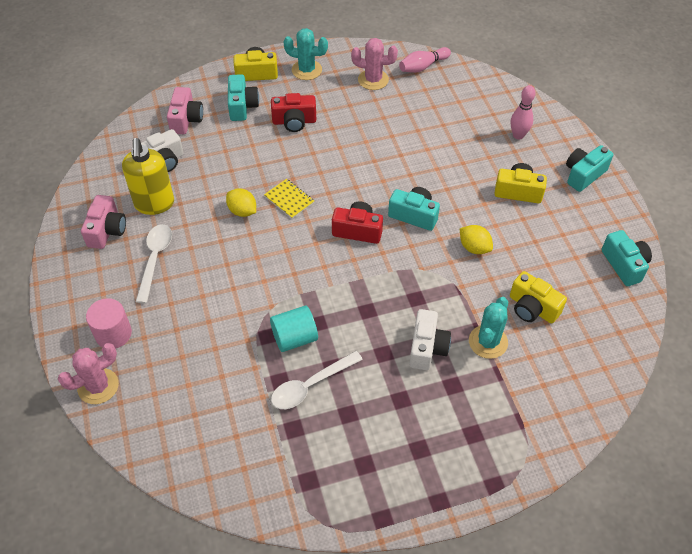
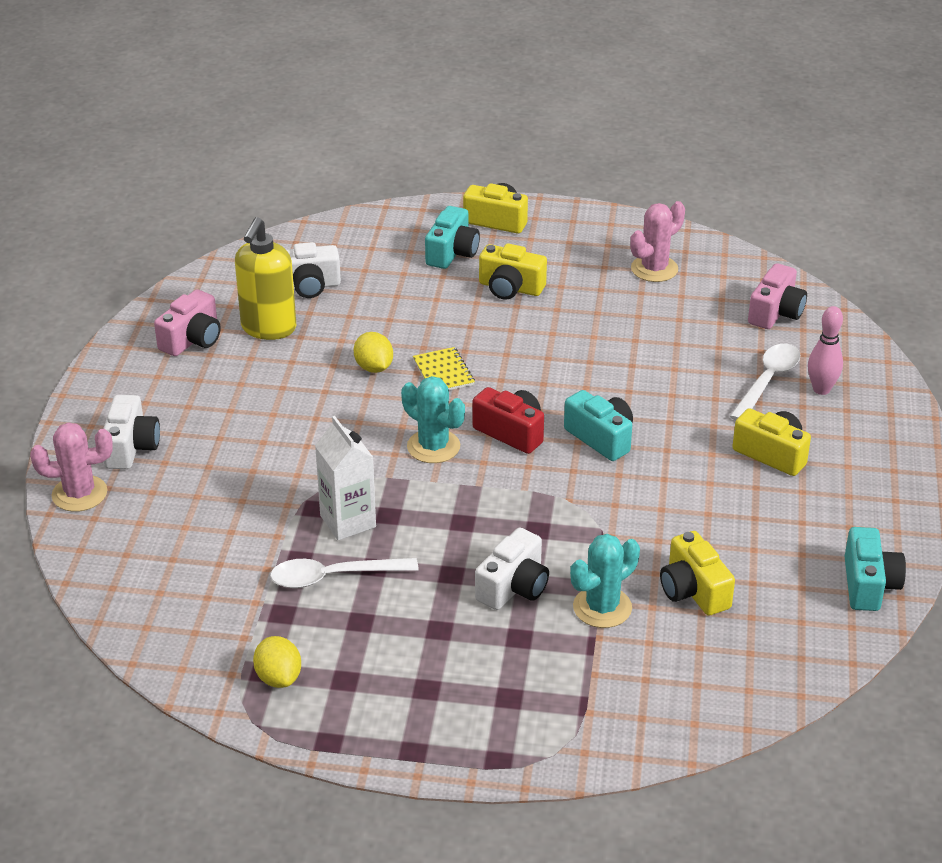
camera: 25 degrees right, 15 degrees down
pink cylinder [86,298,132,349] -> white camera [103,395,160,469]
white spoon [136,224,172,304] -> white spoon moved to [730,344,800,420]
pink camera [167,87,203,134] -> pink camera moved to [748,263,807,329]
turquoise cylinder [270,306,318,352] -> white carton [315,416,376,540]
red camera [271,93,316,132] -> yellow camera [479,243,547,300]
turquoise cactus [283,28,328,80] -> turquoise cactus moved to [401,376,465,463]
pink cactus [351,38,398,90] -> pink cactus turned 75 degrees counterclockwise [630,201,685,282]
pink bowling pin [399,47,451,73] -> none
yellow lemon [460,225,493,254] -> yellow lemon moved to [253,636,301,688]
turquoise camera [566,145,613,192] -> none

